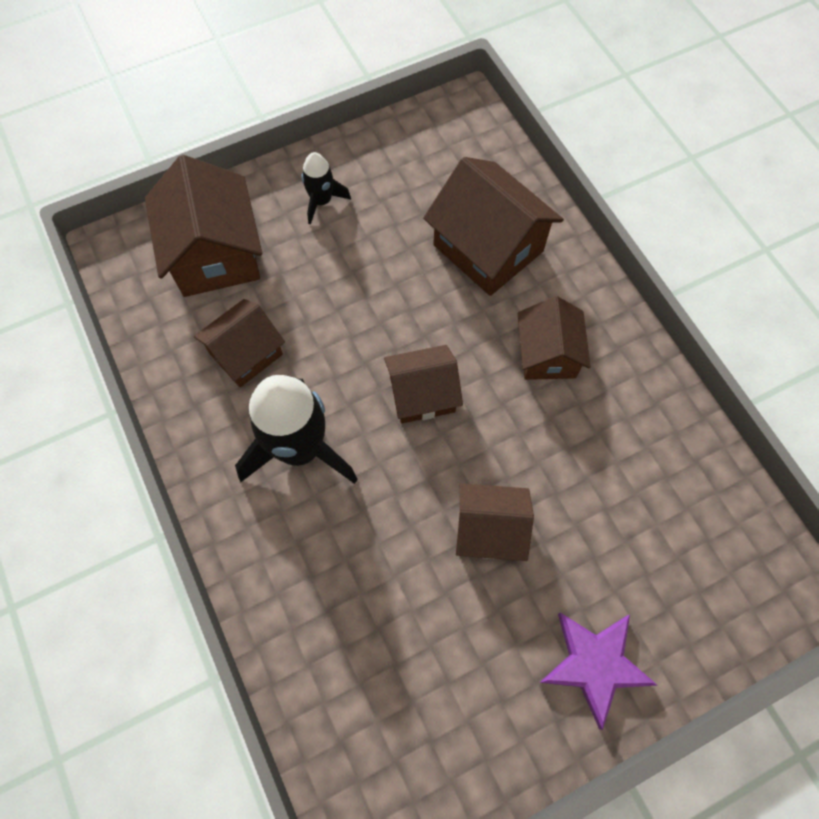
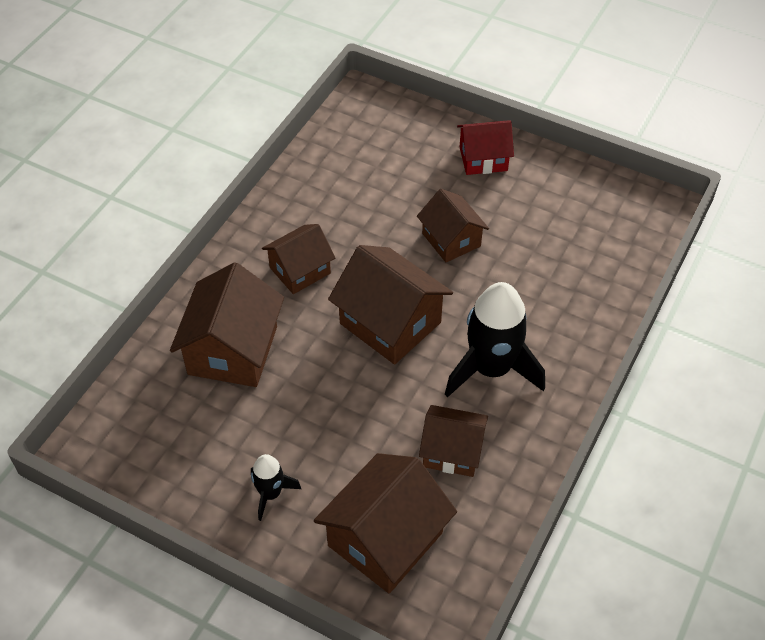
camera: 125 degrees left, 15 degrees down
brown house [384,345,463,424] -> brown house [328,245,453,364], size x1.59
purple star [539,613,658,730] -> red house [457,120,514,175]

